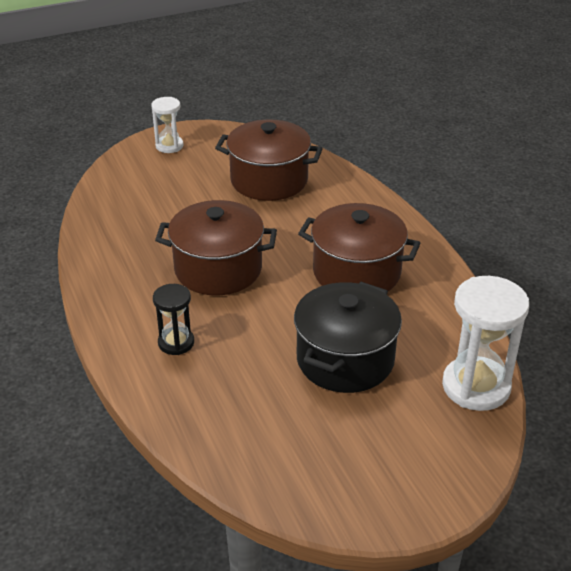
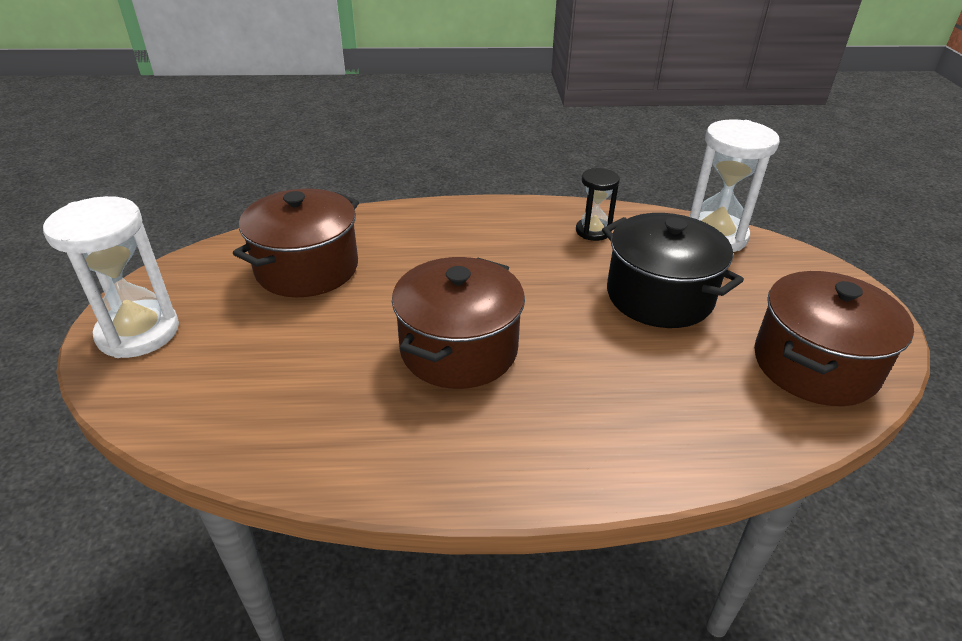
camera: 70 degrees left, 0 degrees up
white hourglass [151,97,183,153] -> white hourglass [43,196,179,358], size x1.77
black hourglass [153,284,194,355] -> black hourglass moved to [576,168,620,241]
brown pot [298,203,421,291] -> brown pot moved to [754,271,914,406]

